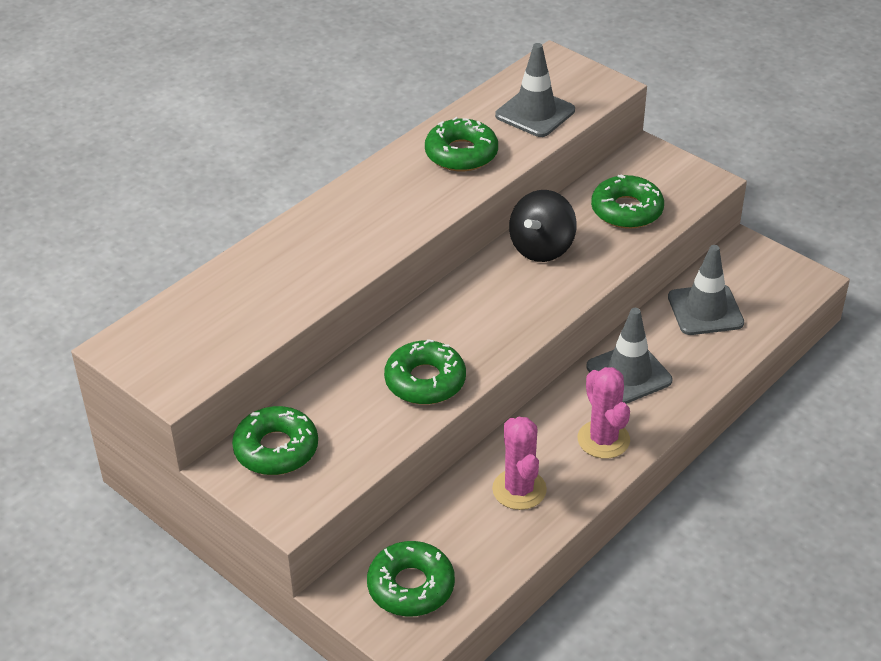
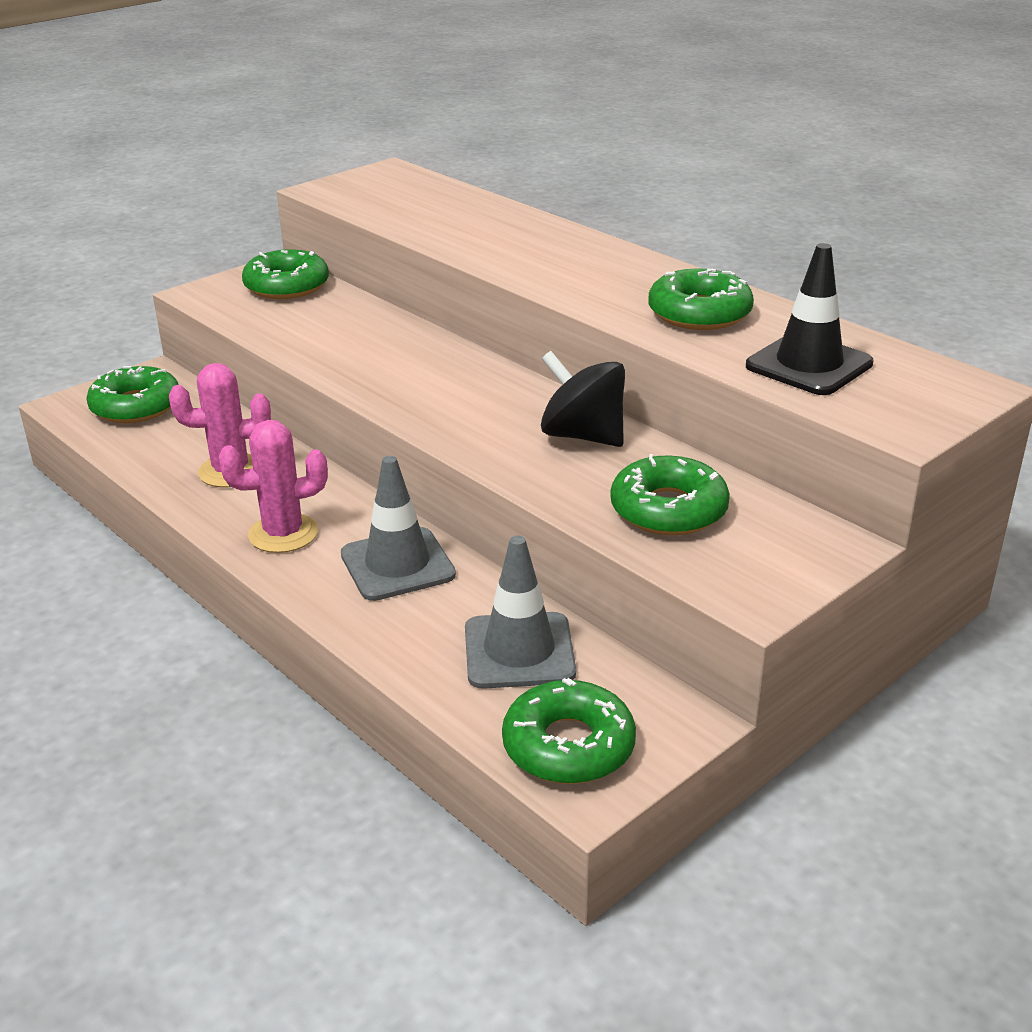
camera: 95 degrees right, 10 degrees down
green donut [384,339,466,404] -> green donut moved to [502,678,636,784]
grey traffic cone [495,43,575,137] -> black traffic cone [746,243,874,395]

